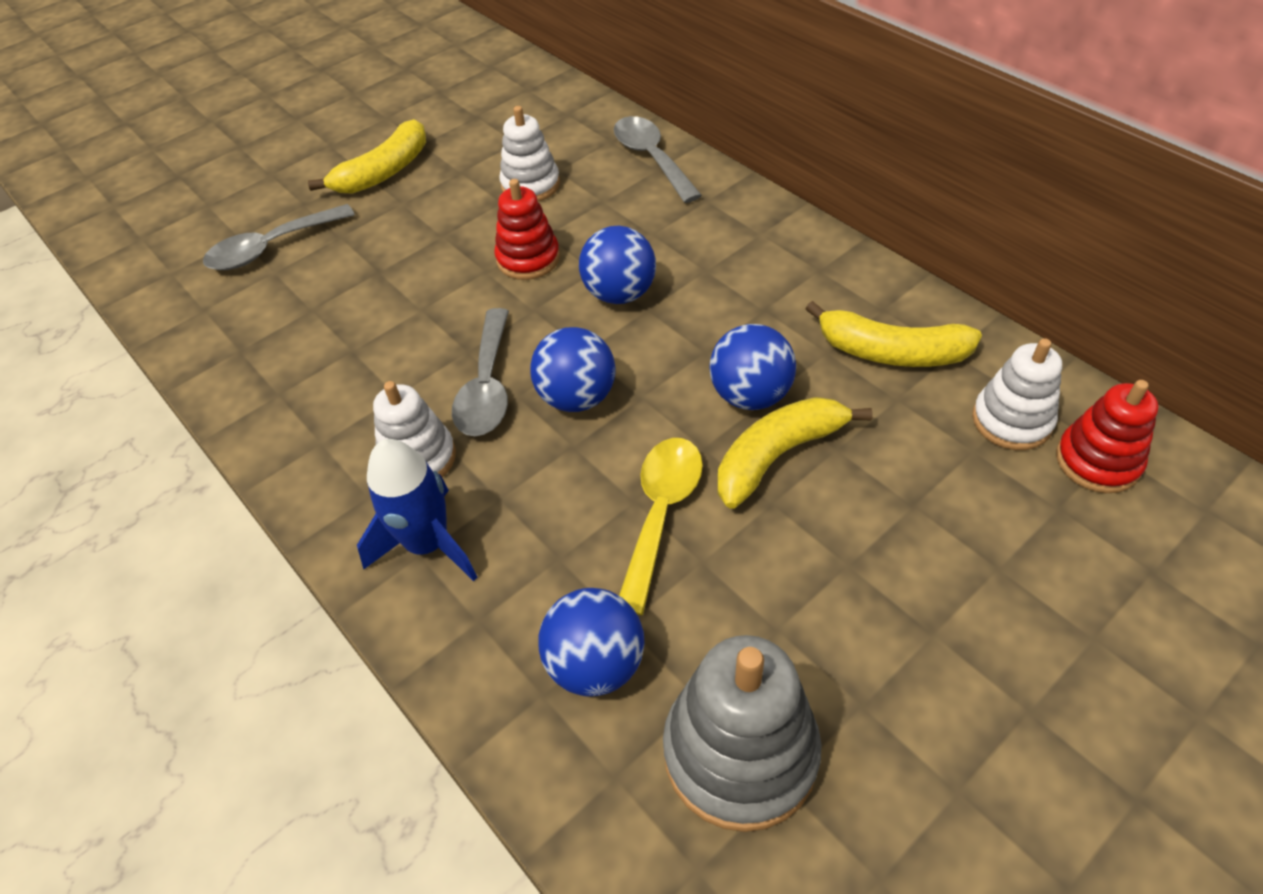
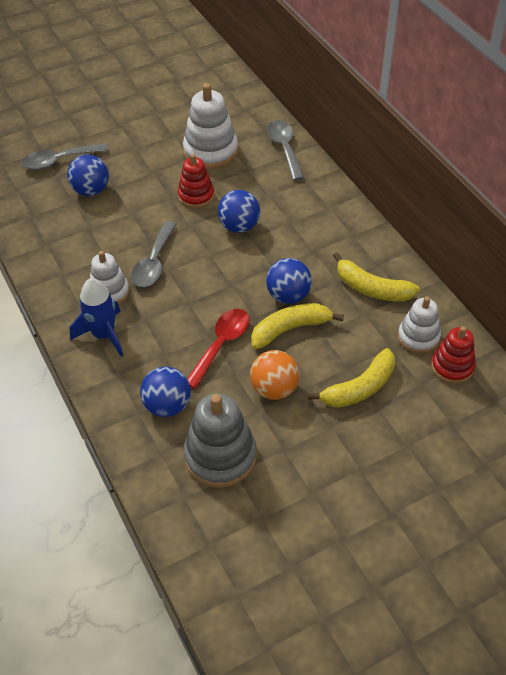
camera: 10 degrees right, 0 degrees up
yellow banana [308,119,426,194] -> yellow banana moved to [308,348,395,408]
white stacking toy [499,106,560,201] -> white stacking toy [183,83,238,169], size x1.57
blue ball [530,327,616,412] -> blue ball moved to [67,154,109,196]
yellow spoon [619,438,703,615] -> red spoon [187,309,250,389]
none -> orange ball [250,350,300,400]

